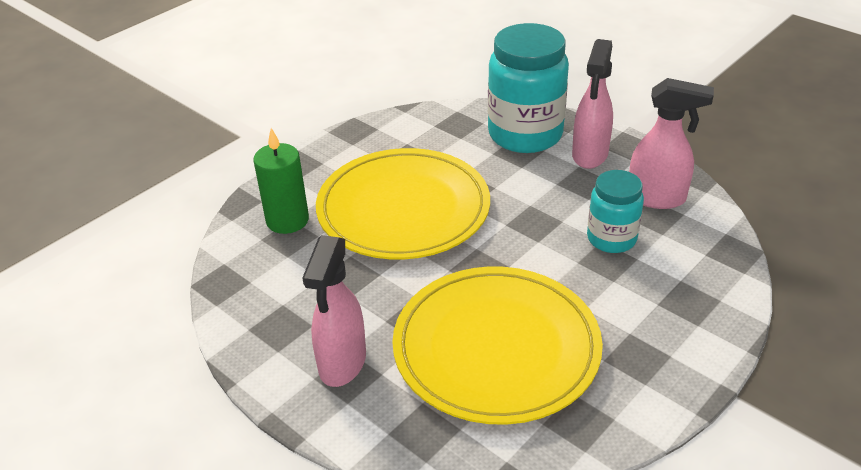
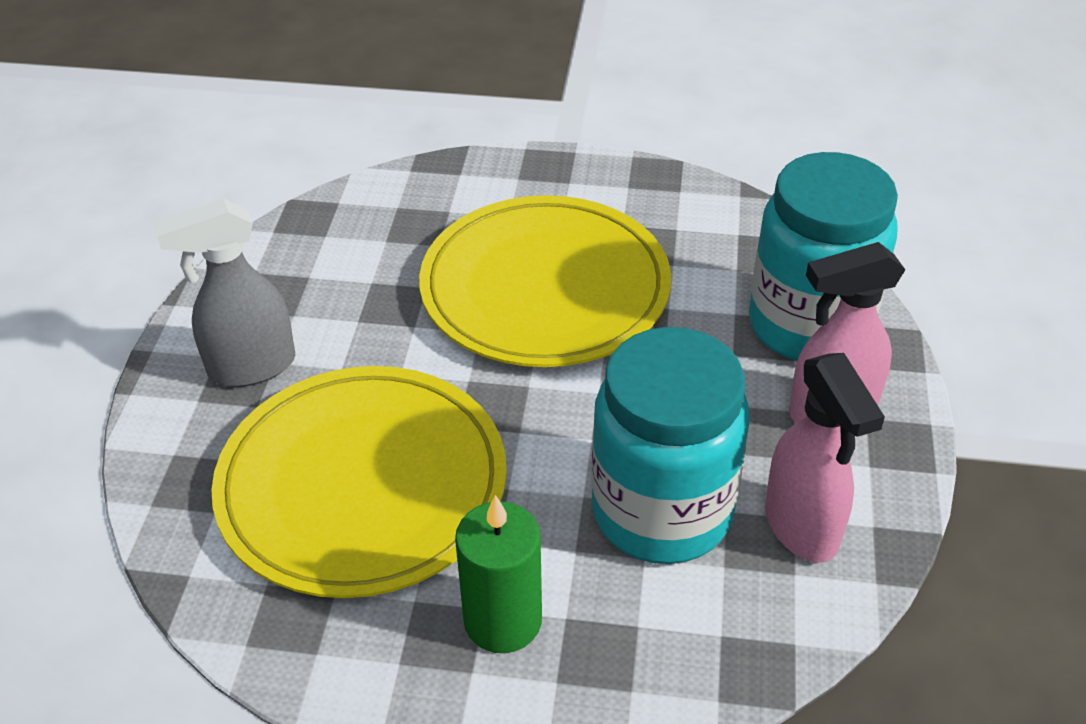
camera: 55 degrees right, 5 degrees up
green candle [254,128,309,234] -> green candle moved to [455,495,542,653]
pink spray bottle [302,235,366,387] -> grey spray bottle [153,199,295,387]
turquoise jar [587,170,644,253] -> turquoise jar [591,327,750,564], size x1.75

